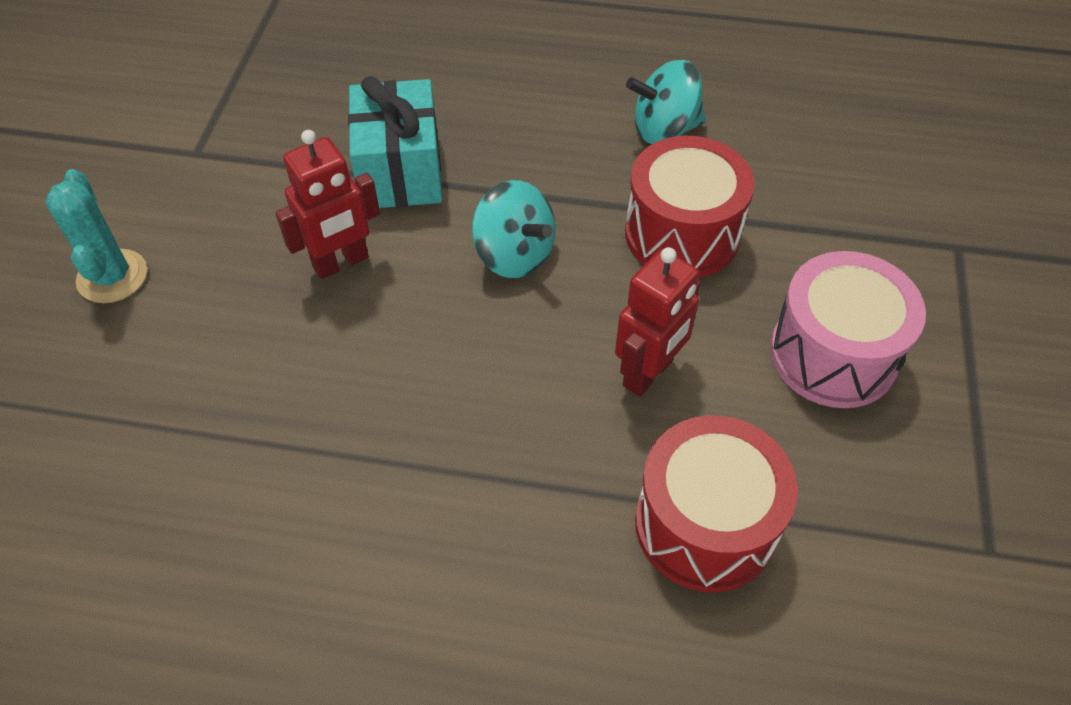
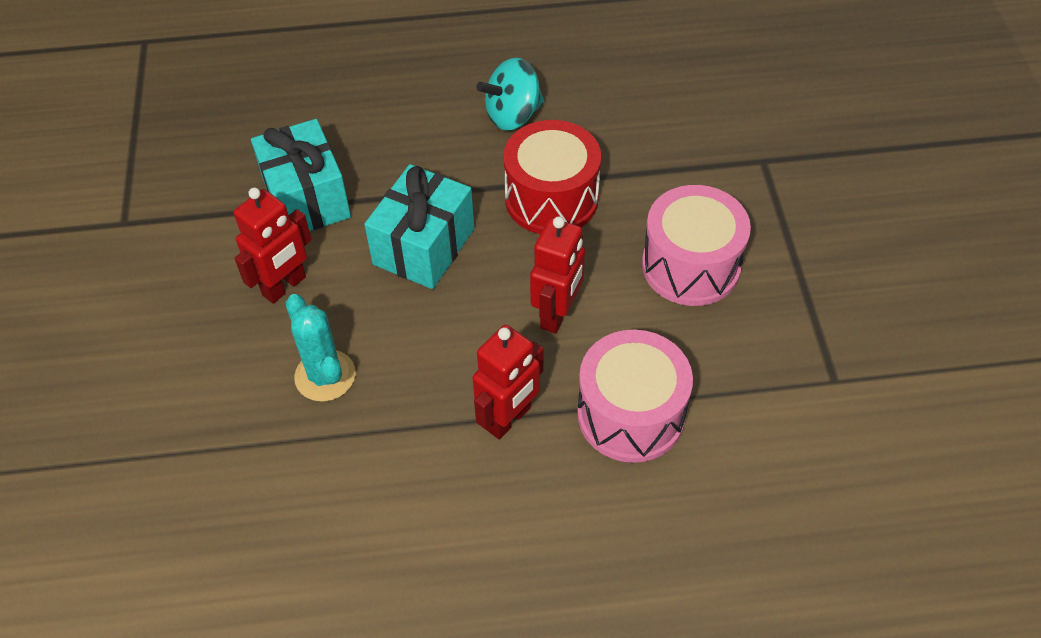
camera: 15 degrees left, 0 degrees up
turquoise cactus [45,169,147,303] -> turquoise cactus moved to [285,294,356,402]
turquoise spinning top [472,180,556,278] -> turquoise gift [364,164,474,289]
red drum [635,415,798,592] -> pink drum [577,329,693,463]
none -> red robot [472,325,544,440]

